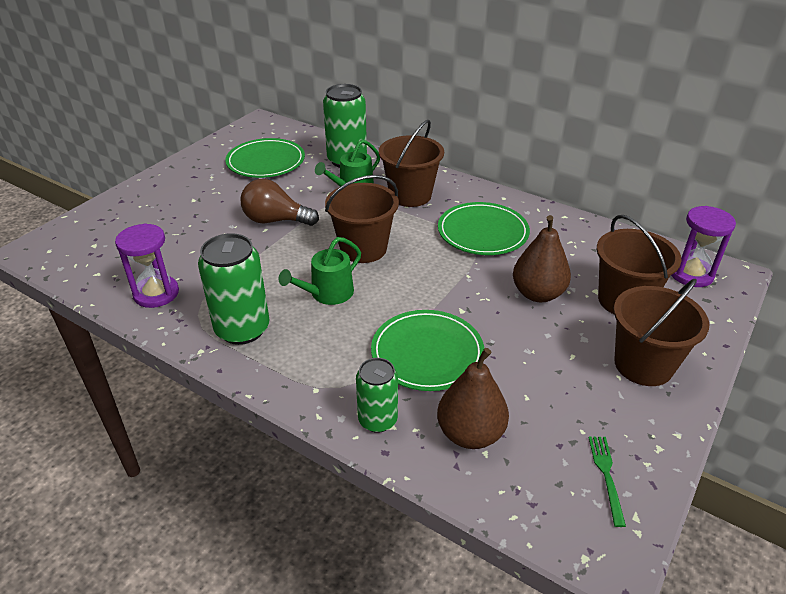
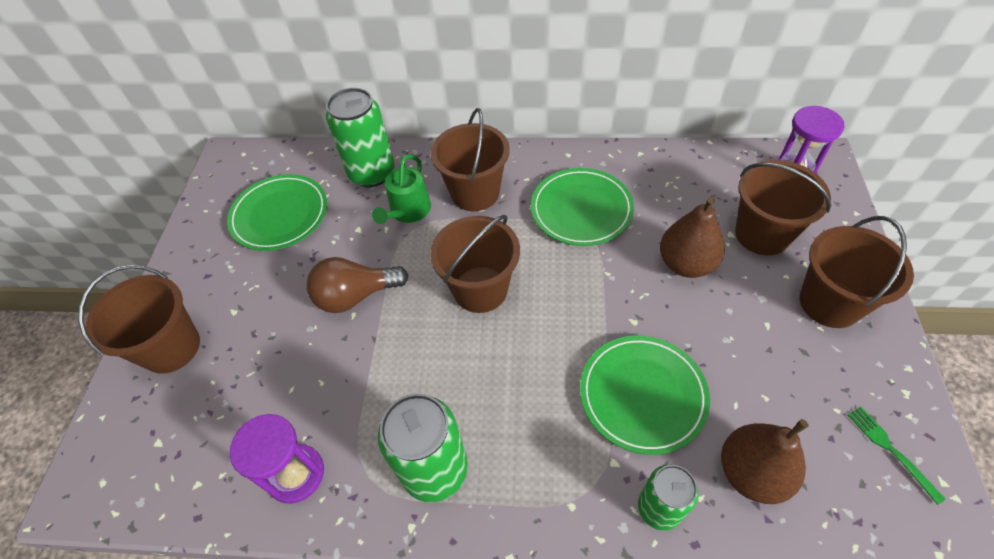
camera: 25 degrees left, 15 degrees up
green watering can [279,237,361,305] -> none
none -> brown bucket [78,265,200,374]

